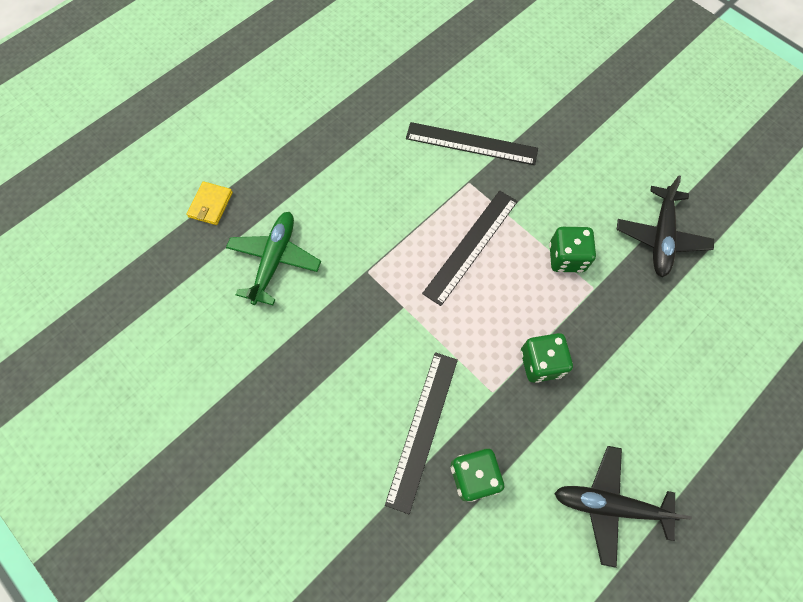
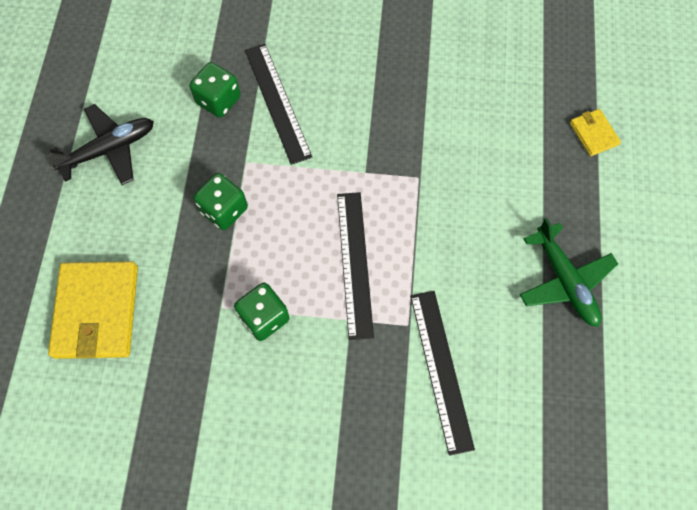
camera: 140 degrees right, 0 degrees up
green plane [226,212,321,305] -> green plane moved to [520,218,618,327]
black ruler [406,122,538,165] -> black ruler turned 75 degrees counterclockwise [410,291,475,456]
black plane [617,175,714,277] -> none
none -> yellow wallet [48,261,138,359]

